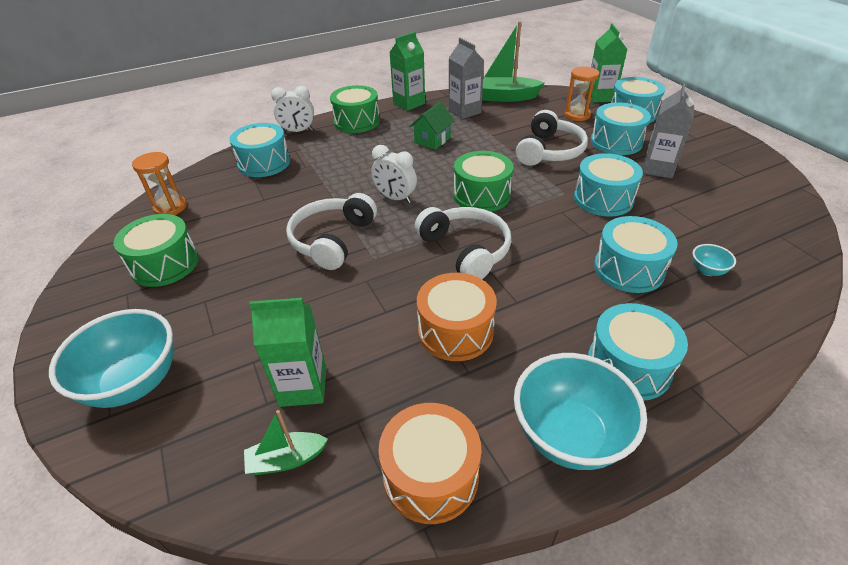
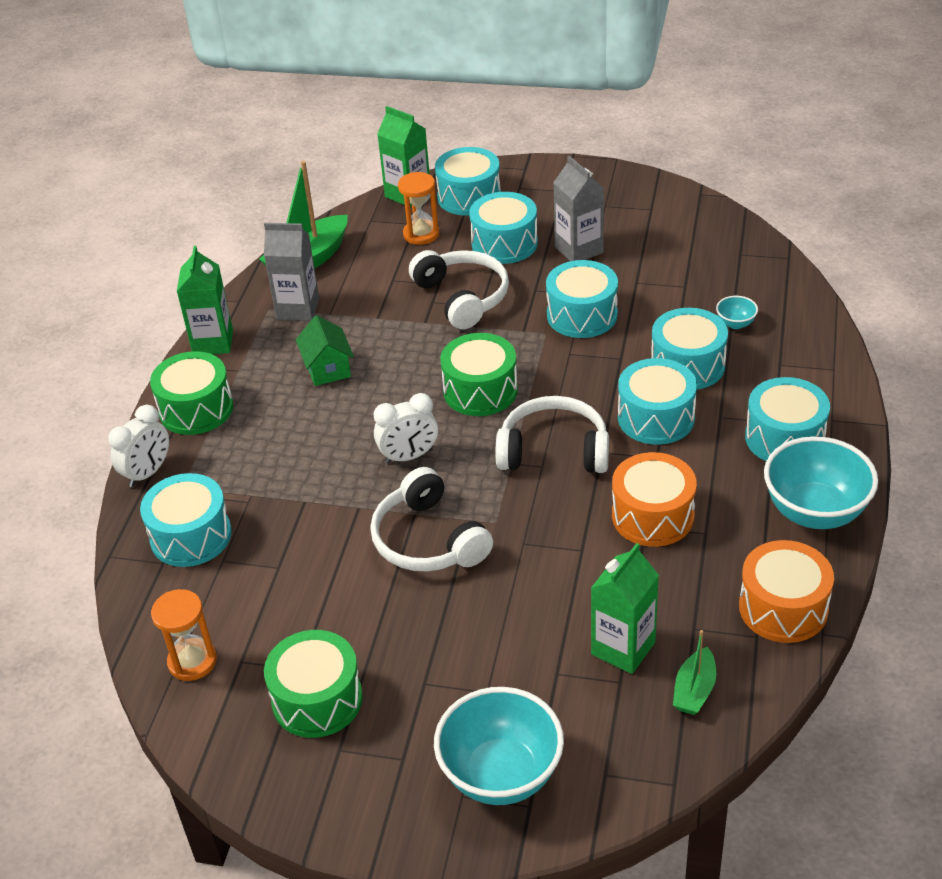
camera: 50 degrees left, 0 degrees up
none -> turquoise drum [618,358,697,445]

